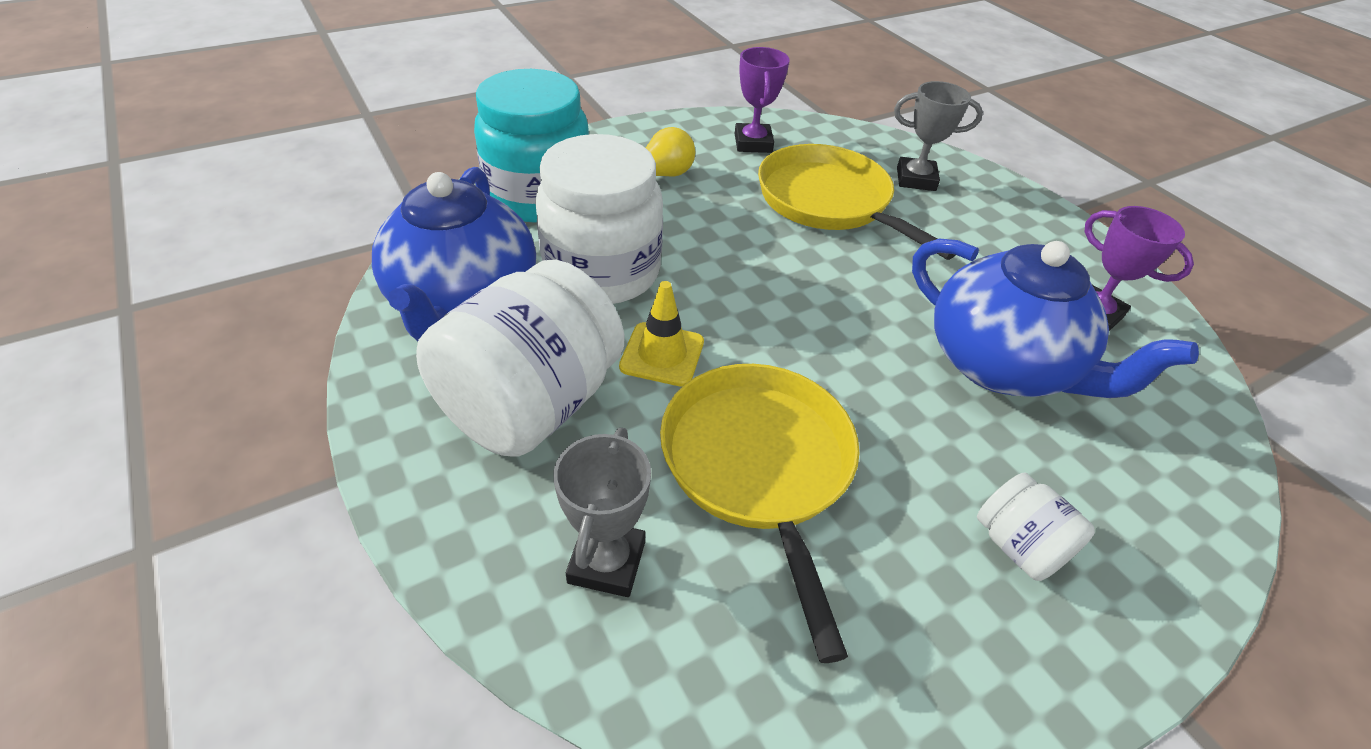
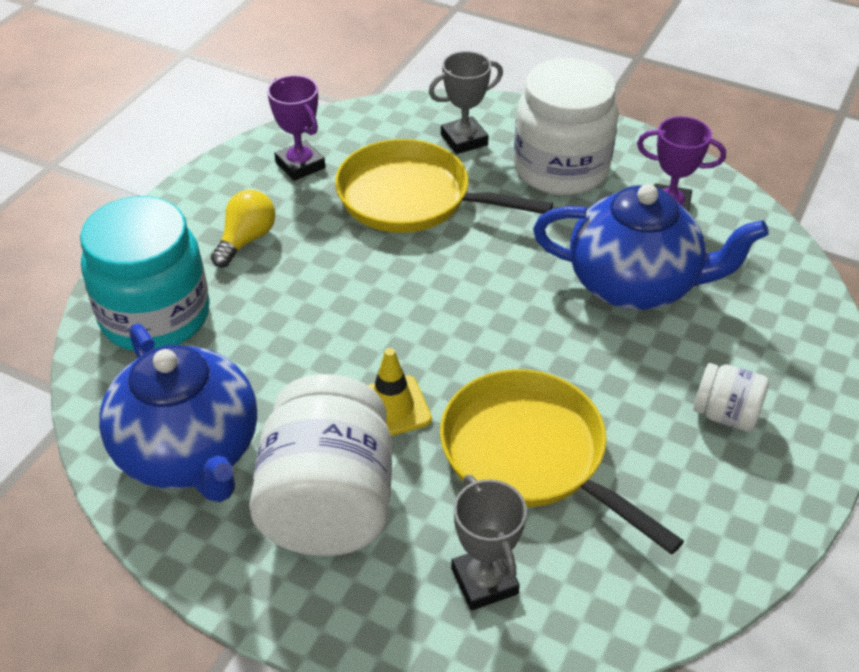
camera: 30 degrees left, 0 degrees up
white jar [535,134,663,304] -> white jar moved to [514,58,618,195]

